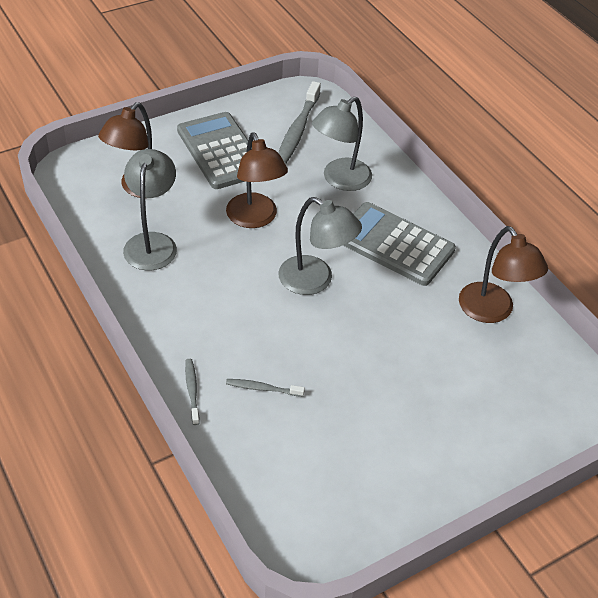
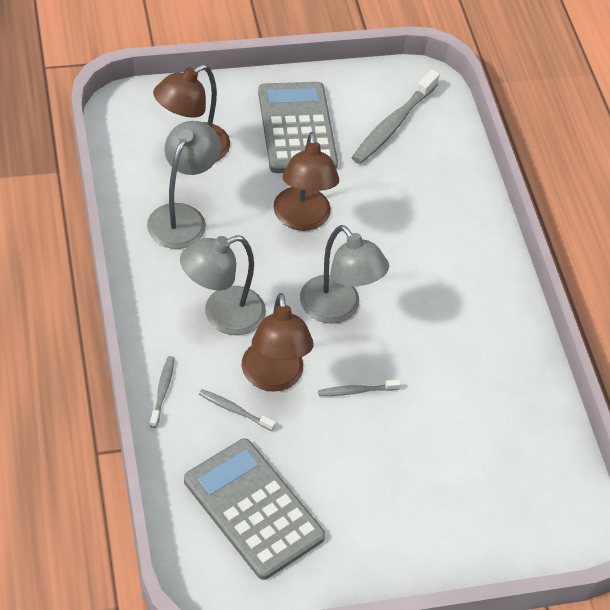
camera: 15 degrees right, 5 degrees up
grey lamp [312,96,372,191] -> grey lamp moved to [180,235,266,335]
grey calculator [343,202,456,286] -> grey calculator moved to [184,439,325,580]
brown lamp [459,226,548,323] -> brown lamp moved to [242,293,314,392]
none -> grey toothbrush [318,380,401,396]

